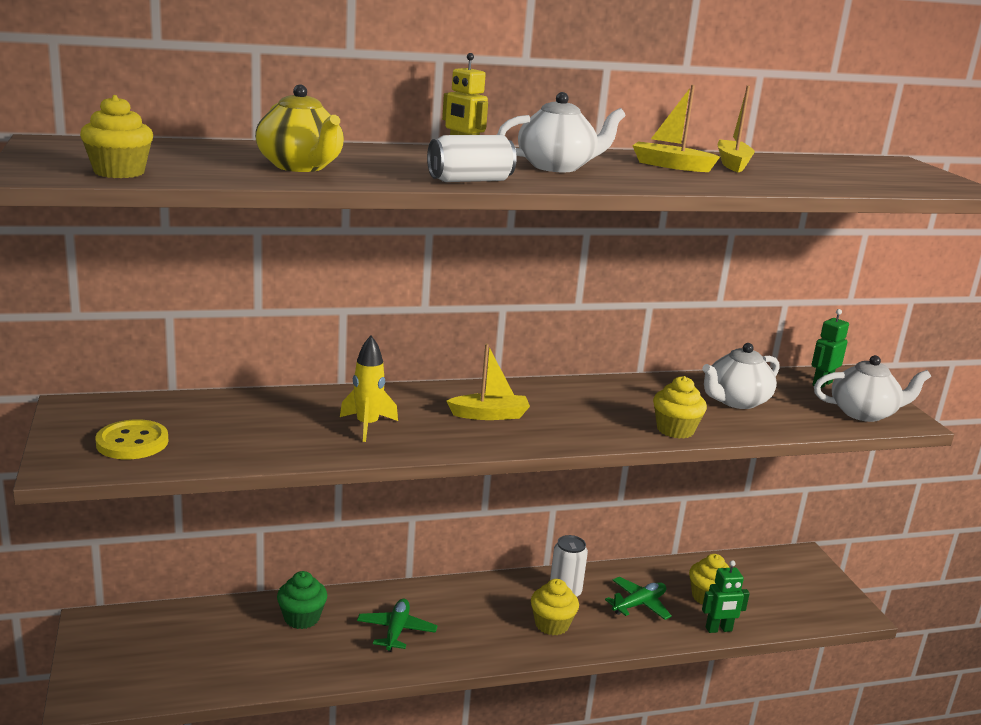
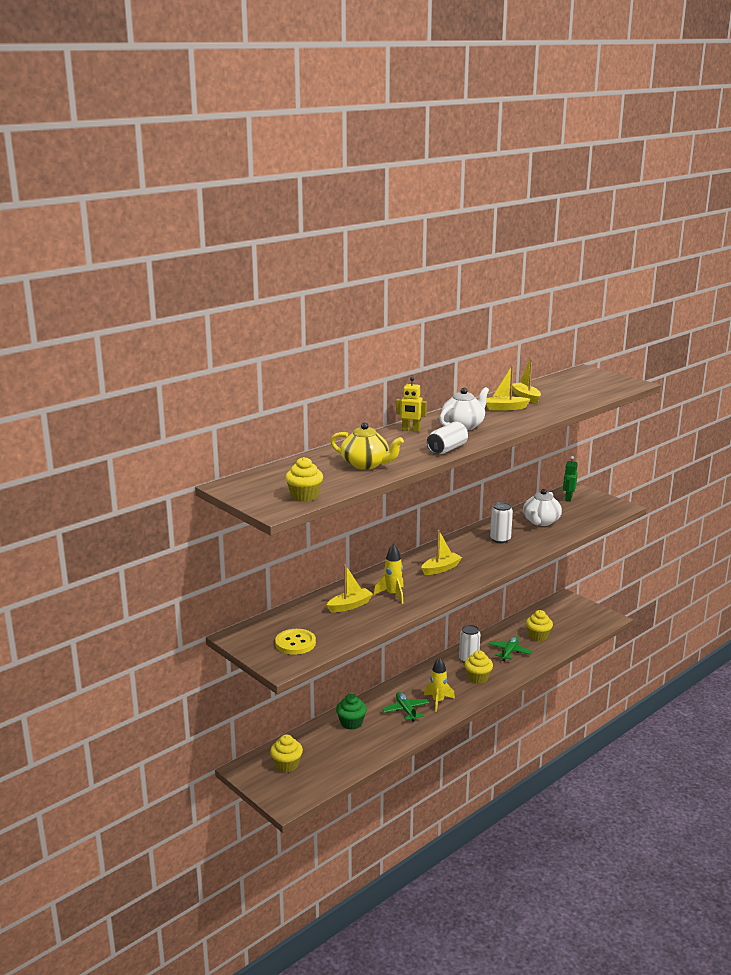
camera: 25 degrees left, 0 degrees up
yellow cupcake [653,376,707,439] -> yellow cupcake moved to [270,734,303,772]
green robot [702,560,750,633] -> none
white teapot [814,355,931,422] -> none
none -> yellow boat [327,565,373,612]
none -> yellow rocket [424,657,455,712]
none -> white can [490,502,513,543]

